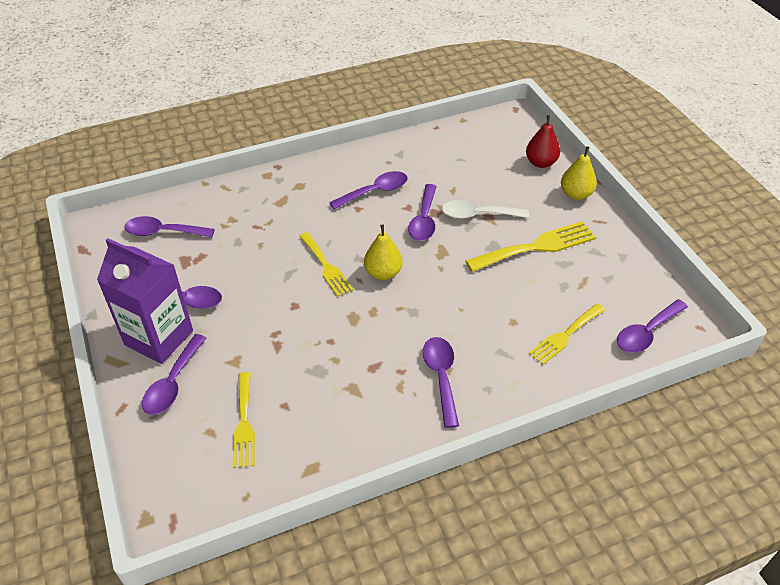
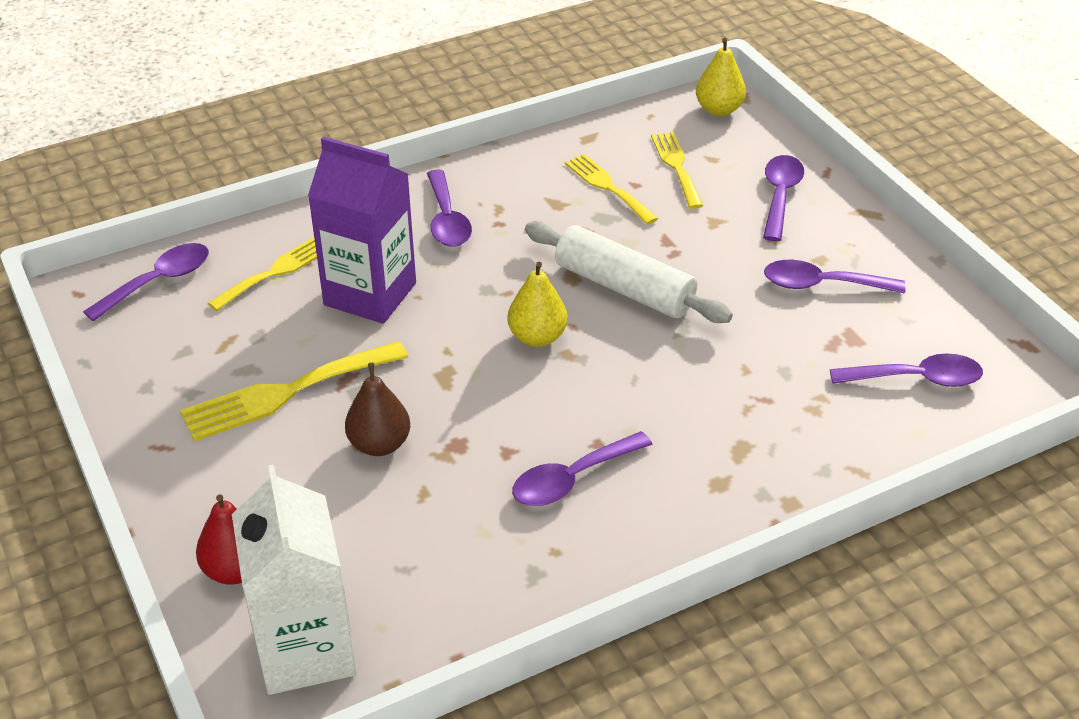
camera: 175 degrees right, 5 degrees down
purple carton [97,238,193,364] -> purple carton moved to [308,137,416,324]
yellow fork [299,232,353,297] -> yellow fork moved to [565,154,658,225]
purple spoon [408,184,437,241] -> none
white spoon [442,200,529,219] -> brown pear [345,363,410,456]
yellow pear [561,146,597,200] -> yellow pear moved to [696,38,746,116]
none -> white carton [232,465,357,695]
none -> white rolling pin [525,222,733,323]

